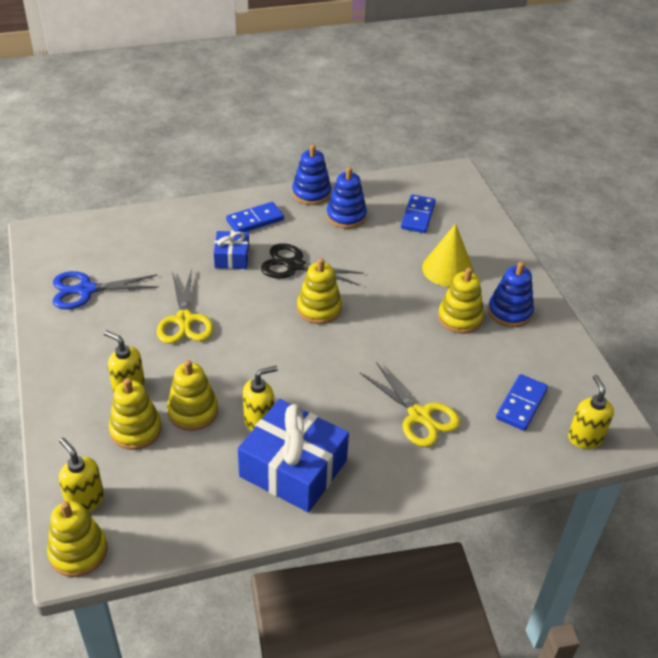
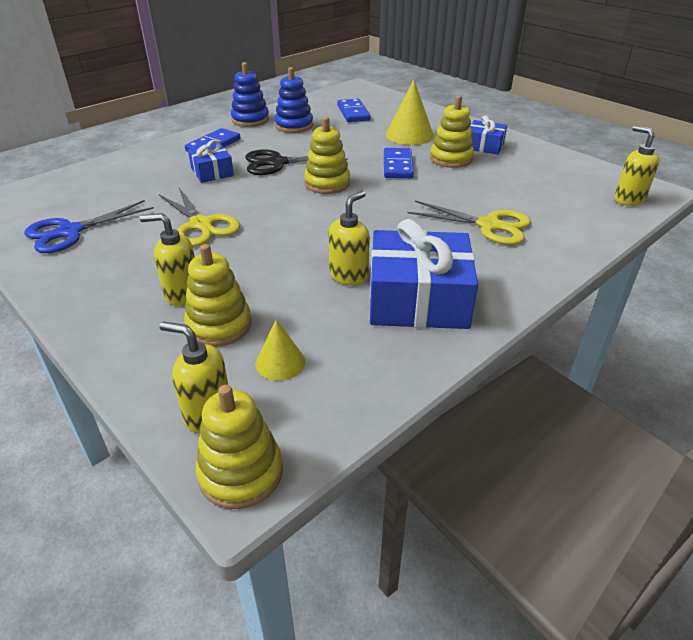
camera: 25 degrees left, 5 degrees down
yellow stacking toy [167,360,218,431] -> none
blue stacking toy [488,262,534,327] -> blue gift [470,115,507,155]
blue domino [496,374,548,431] -> blue domino moved to [384,148,414,178]
none -> yellow cone [255,320,305,381]

